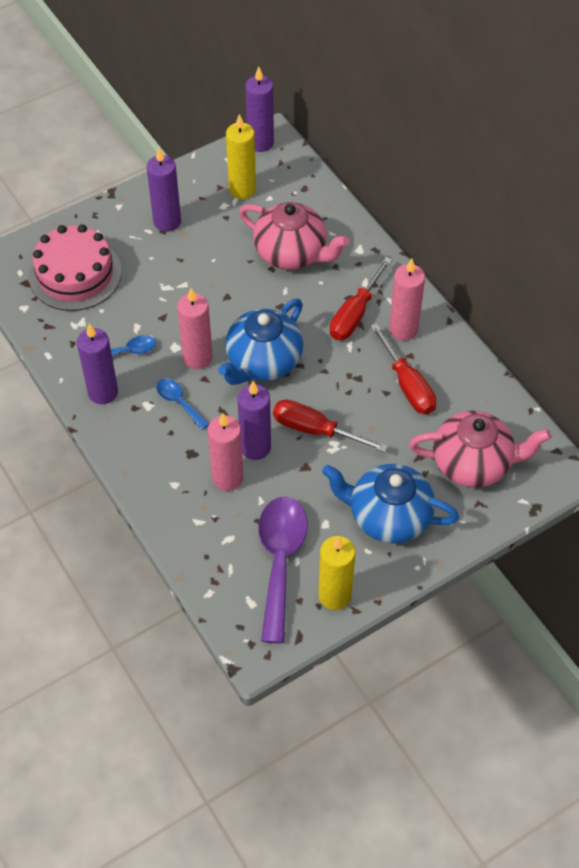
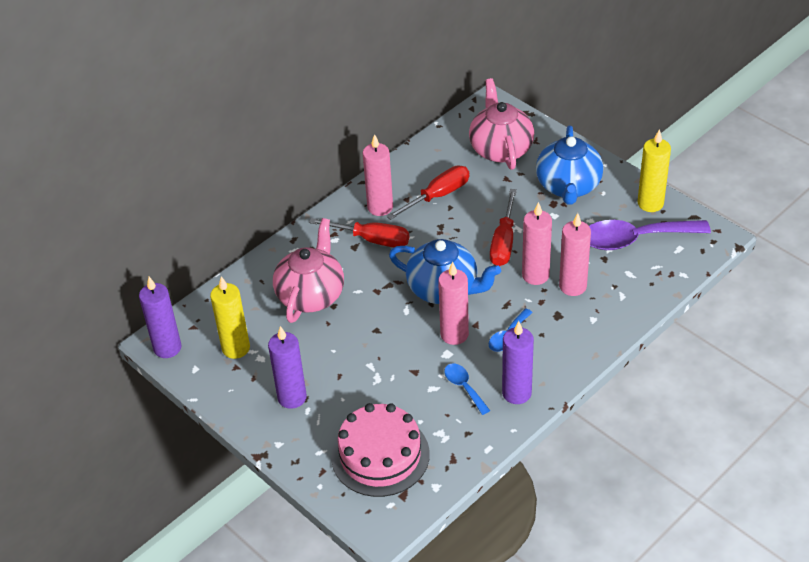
camera: 100 degrees left, 10 degrees down
purple candle [237,381,271,460] -> pink candle [522,202,552,285]

